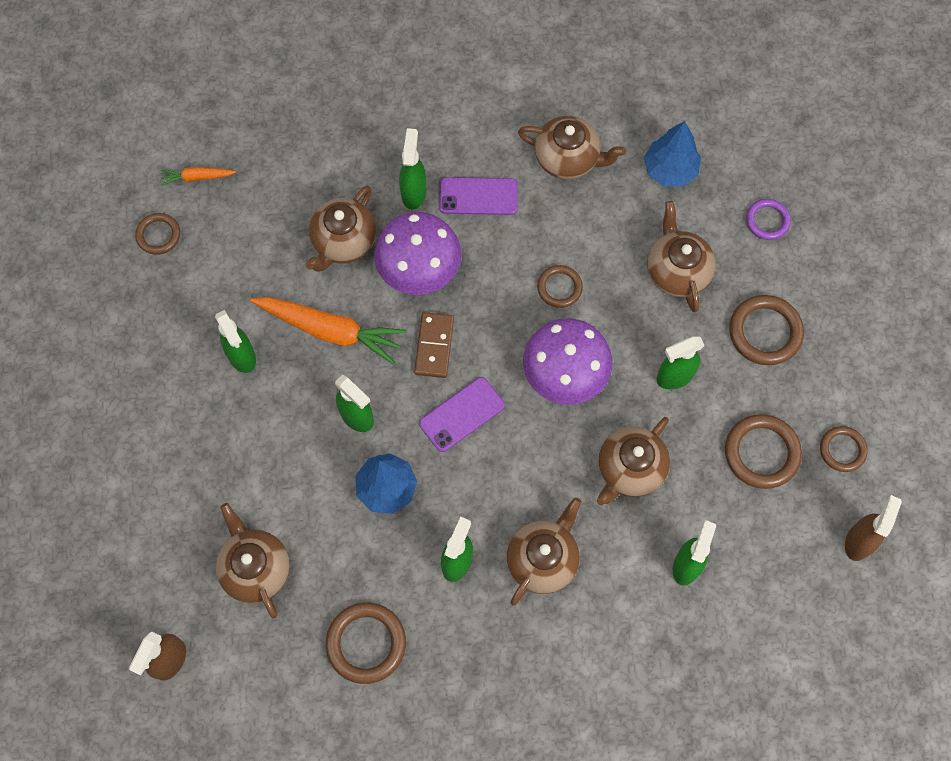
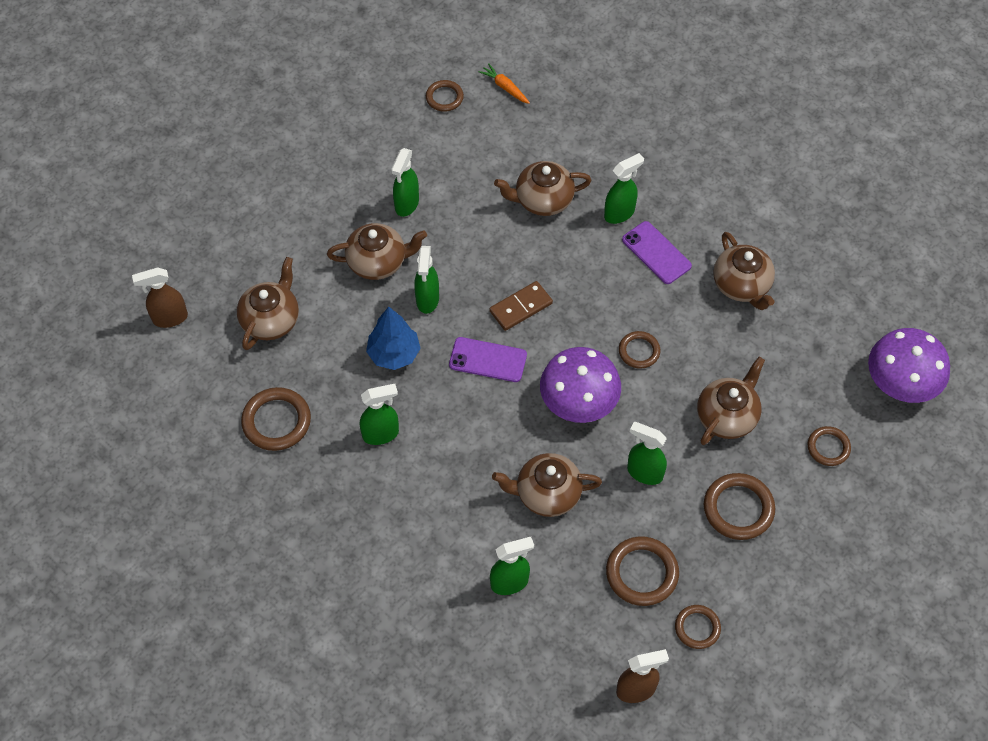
camera: 50 degrees right, 10 degrees down
orange carrot [250,297,406,364] -> none
purple mushroom [374,212,461,295] -> purple mushroom moved to [868,328,950,403]
brown teapot [507,497,581,606] -> brown teapot moved to [327,223,427,280]
blue tree [644,121,701,187] -> none
purple ring [746,199,791,240] -> brown ring [808,426,851,466]

